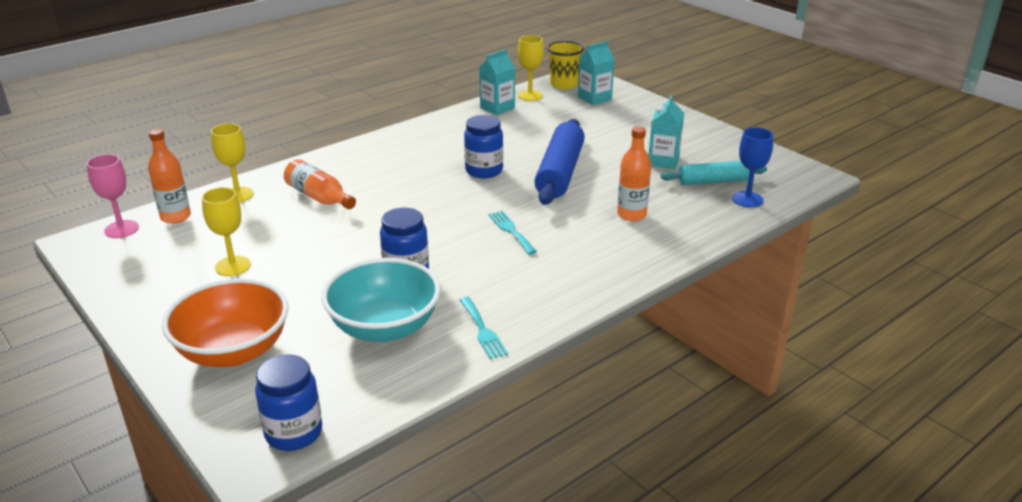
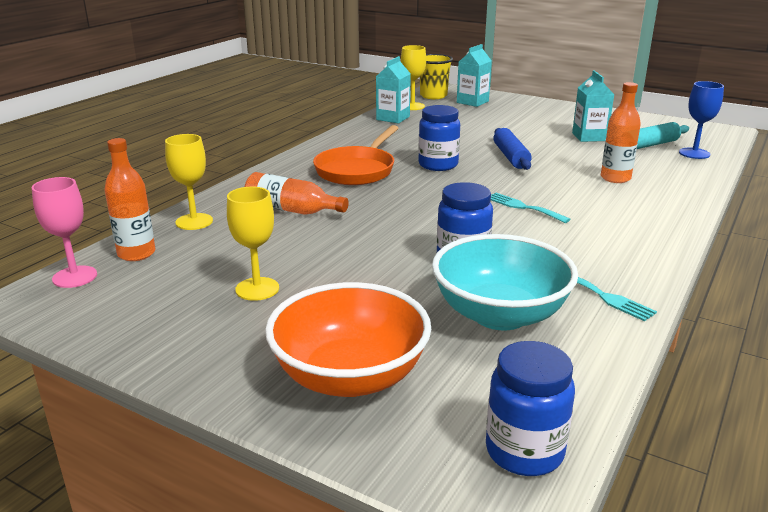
camera: 20 degrees left, 5 degrees down
blue rolling pin [534,119,585,205] -> blue rolling pin [493,128,532,170], size x0.61
none -> orange pan [313,125,399,185]

